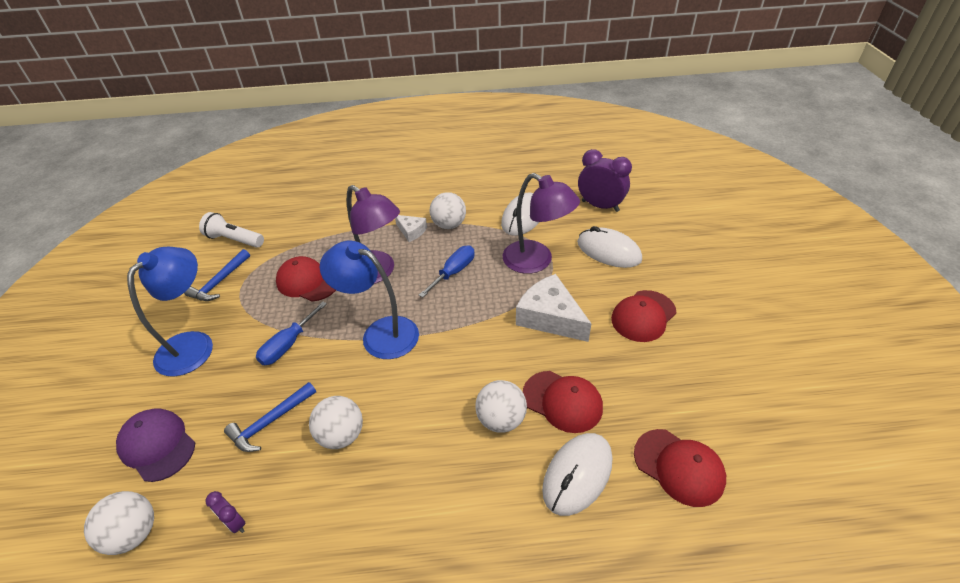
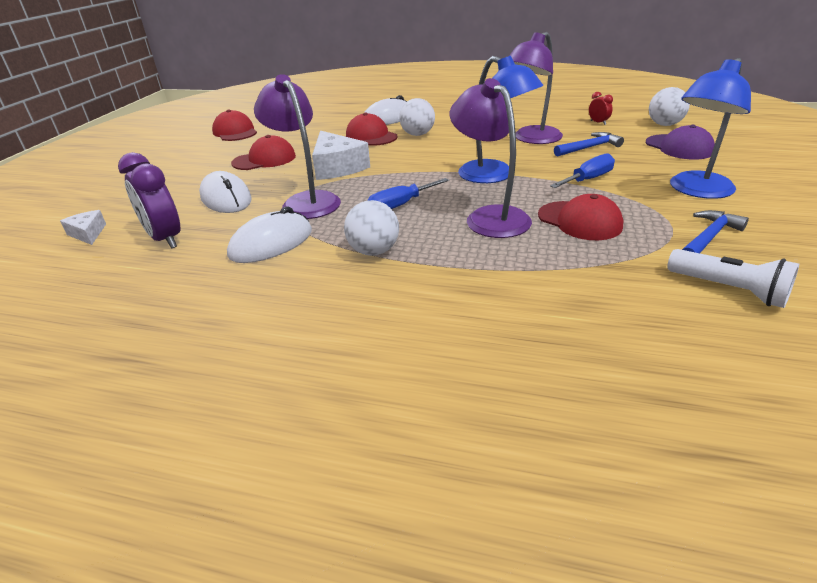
camera: 160 degrees left, 10 degrees down
purple clock [206,491,245,533] -> red clock [589,92,613,125]
white ball [309,396,363,449] -> purple lamp [509,32,563,144]
white cheese [395,215,427,242] -> white cheese moved to [60,210,106,245]
red cap [634,429,726,507] -> red cap moved to [212,110,257,141]

